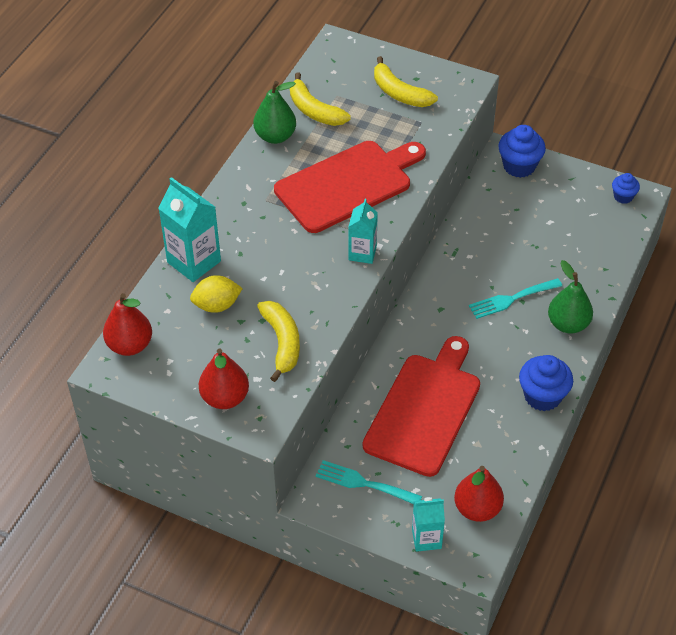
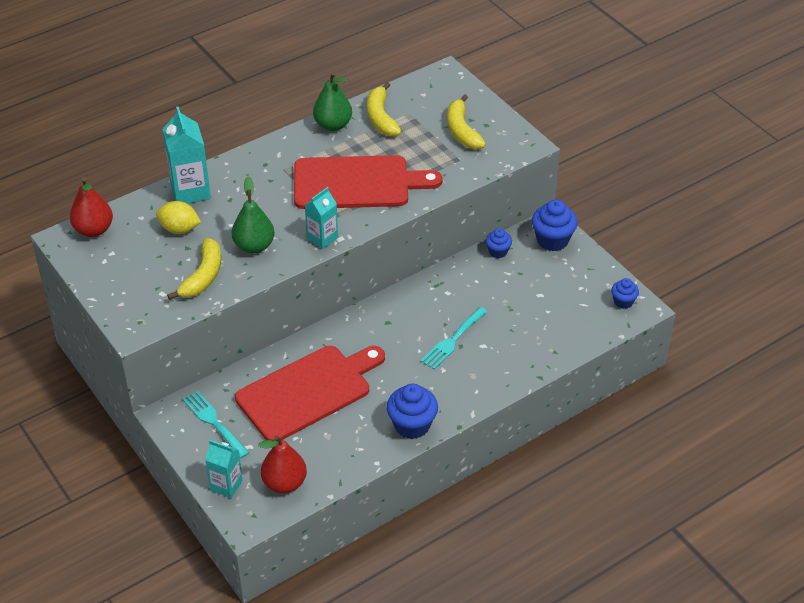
camera: 30 degrees right, 5 degrees down
red pear [199,348,249,409] -> none
turquoise fork [469,278,562,319] -> turquoise fork turned 60 degrees counterclockwise [421,307,487,370]
green pear [548,260,593,334] -> green pear moved to [232,176,275,253]
none -> blue cupcake [485,228,512,258]

